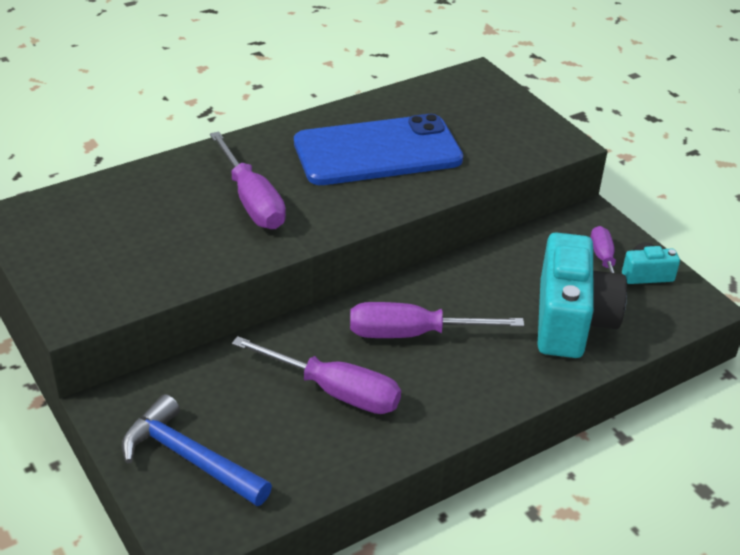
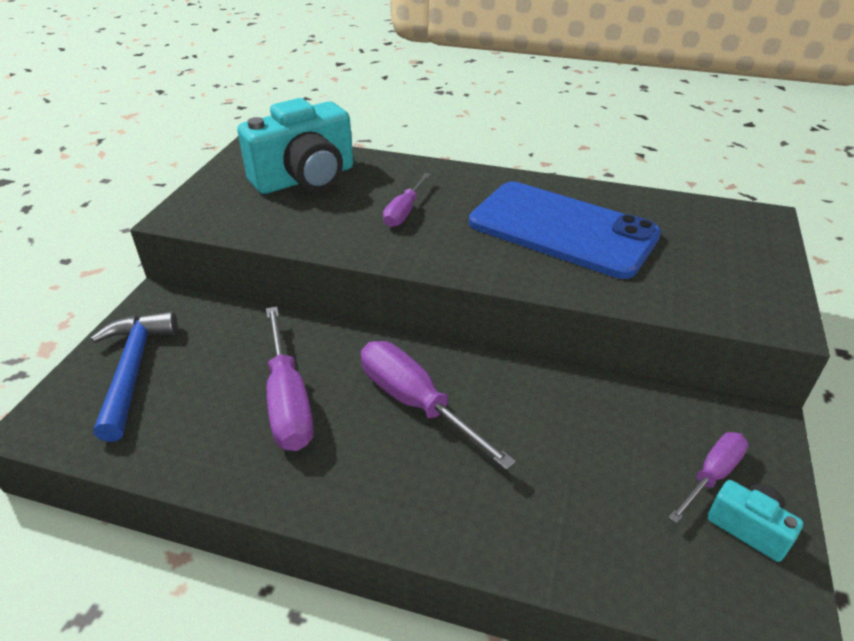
camera: 50 degrees right, 0 degrees up
purple screwdriver [210,131,286,229] -> purple screwdriver [383,173,431,227], size x0.61
turquoise camera [538,232,627,358] -> turquoise camera moved to [237,98,353,194]

